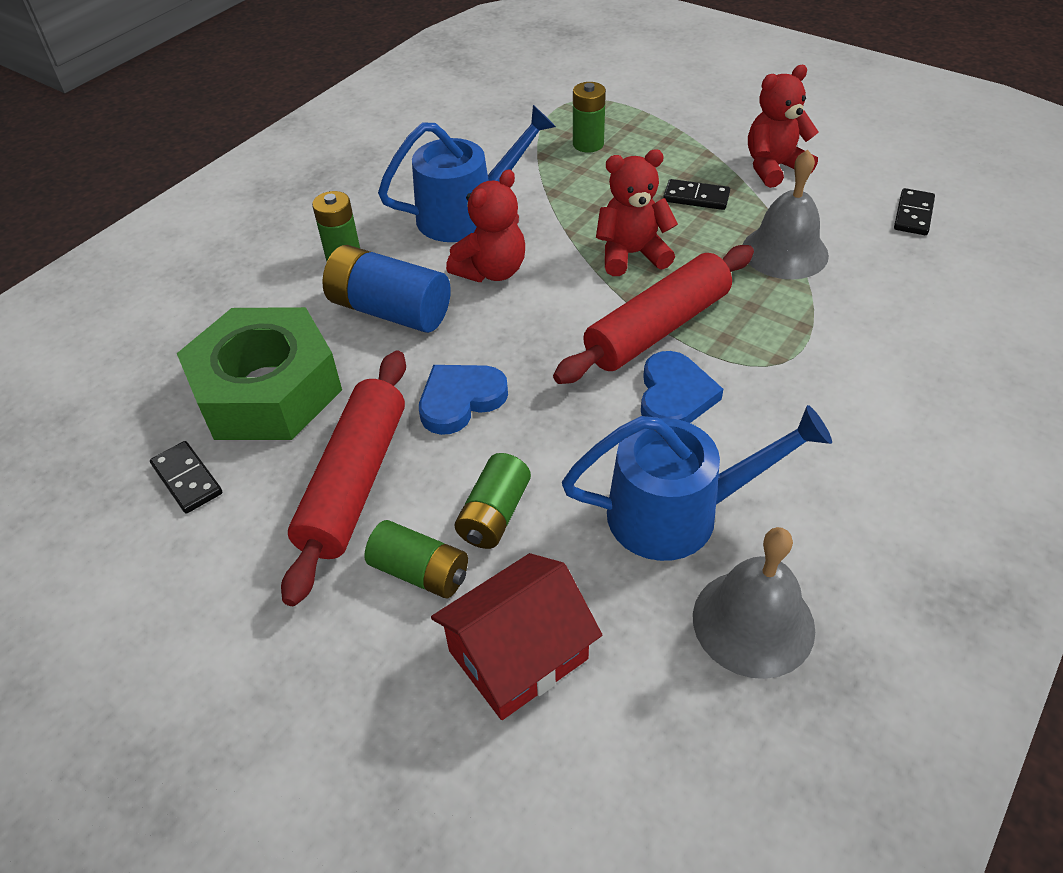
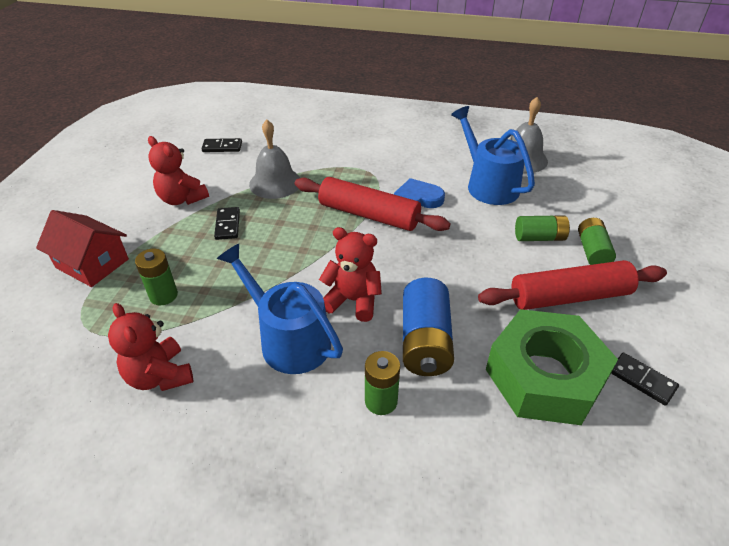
camera: 115 degrees left, 5 degrees down
black domino [150,441,222,513] -> black domino turned 75 degrees counterclockwise [611,353,679,405]
blue heart [419,365,508,435] -> none
red house [431,553,602,720] -> red house moved to [36,210,129,287]
red teddy bear [596,149,678,276] -> red teddy bear moved to [108,303,193,391]

